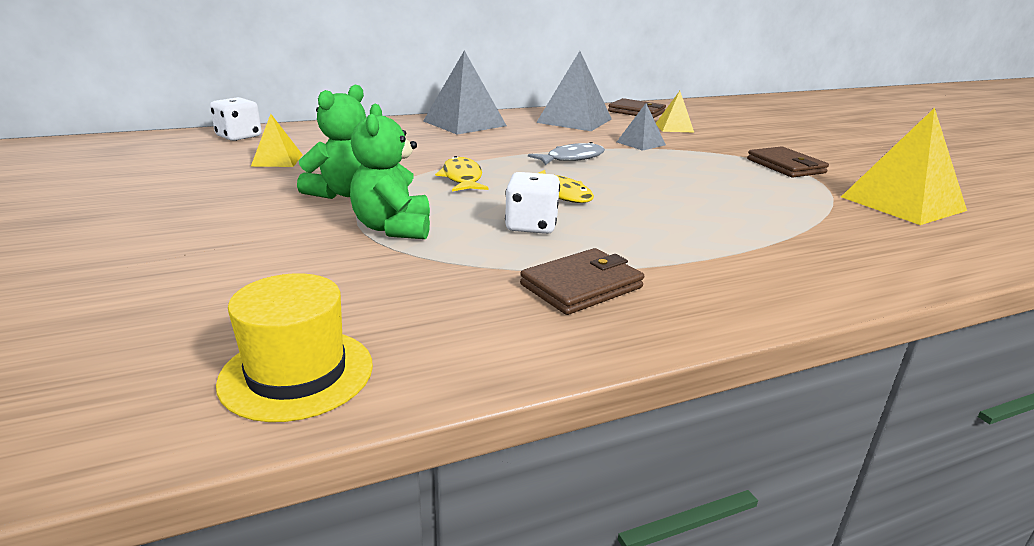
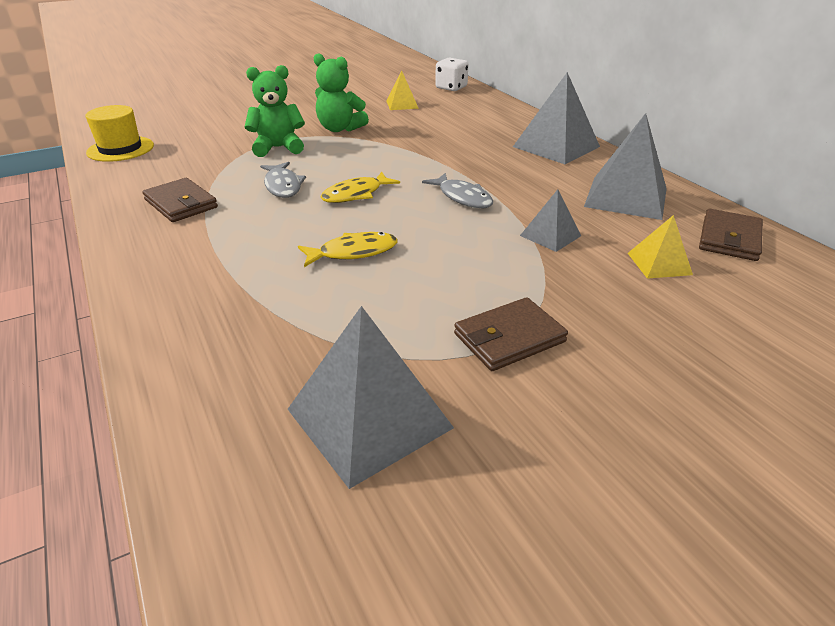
camera: 85 degrees right, 10 degrees up
yellow fish [435,156,488,191] -> yellow fish moved to [298,232,397,267]
white dice [505,172,560,234] -> grey fish [260,162,306,198]
yellow pyramid [841,108,967,225] -> grey pyramid [288,306,454,489]

